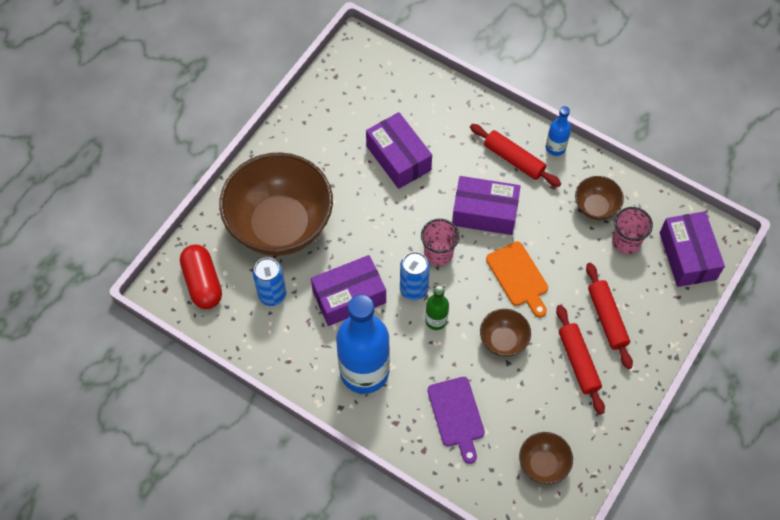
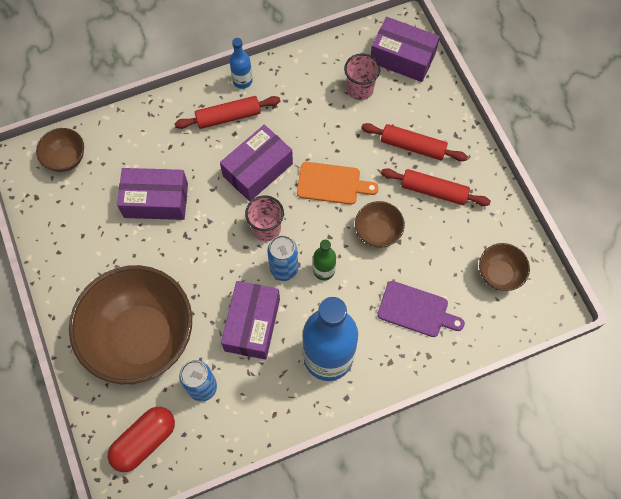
camera: 55 degrees left, 5 degrees up
red capsule [180,244,222,309] -> red capsule turned 60 degrees counterclockwise [108,407,175,472]
brown bowl [575,176,624,220] -> brown bowl moved to [36,128,84,172]

